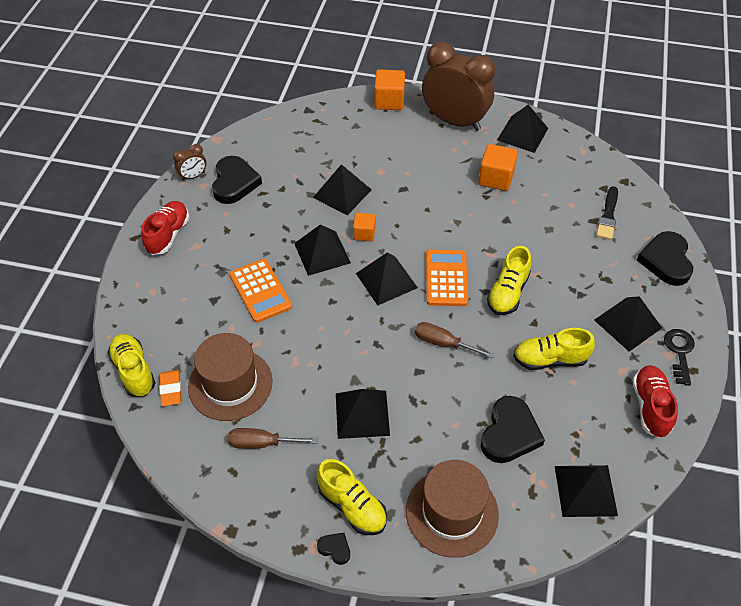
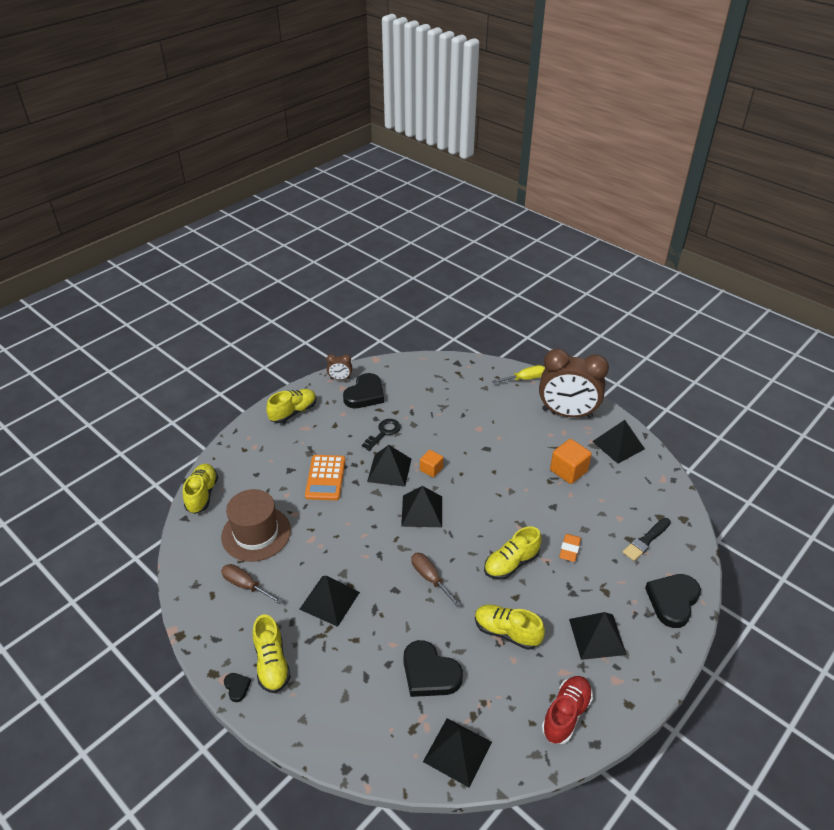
camera: 30 degrees right, 10 degrees down
red shoe [141,201,189,255] -> yellow shoe [266,389,317,423]
orange eraser [159,370,181,406] -> orange eraser moved to [559,534,581,562]
black pyramid [313,164,372,215] -> none
orange cube [374,70,405,110] -> yellow screwdriver [492,365,545,383]
brown hat [406,460,499,558] -> none
brown clock [422,42,495,131] -> brown clock turned 135 degrees clockwise [539,348,609,418]
orange calculator [426,250,468,306] -> none
black heart [481,396,545,463] -> black heart turned 75 degrees clockwise [403,640,463,697]
black key [664,329,695,386] -> black key moved to [362,419,401,451]

